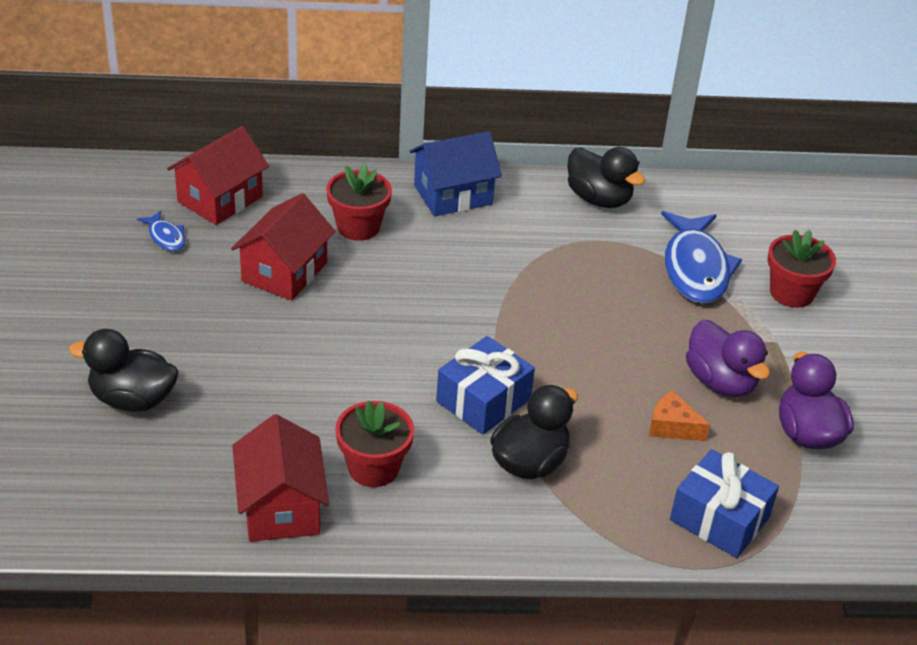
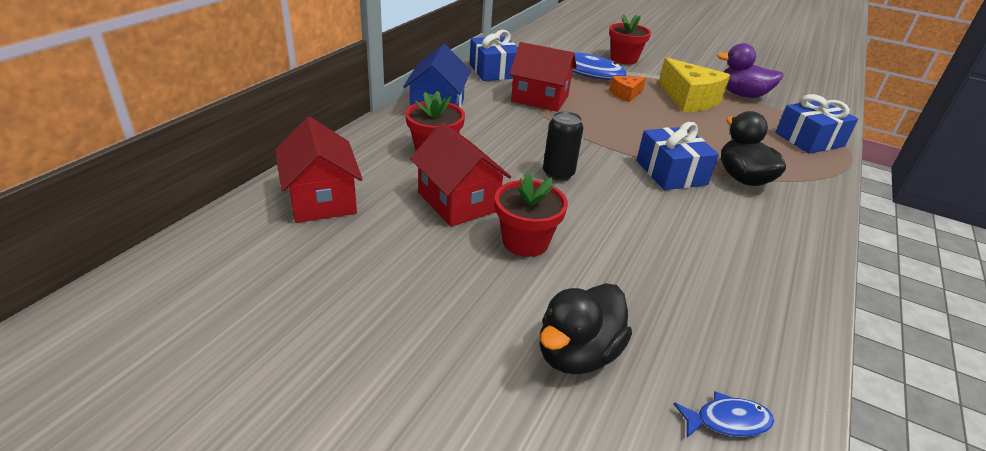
camera: 60 degrees left, 5 degrees down
blue fish [137,211,186,252] -> blue fish moved to [674,391,774,438]
red house [232,414,329,542] -> red house moved to [509,42,577,112]
red flower pot [335,401,414,487] -> red flower pot moved to [495,172,568,257]
black duck [567,147,645,208] -> blue gift [469,30,518,81]
orange cheese [649,390,710,441] -> orange cheese moved to [609,76,646,102]
purple duck [686,320,770,397] -> yellow cheese [658,57,730,112]
none -> black can [543,111,583,181]

